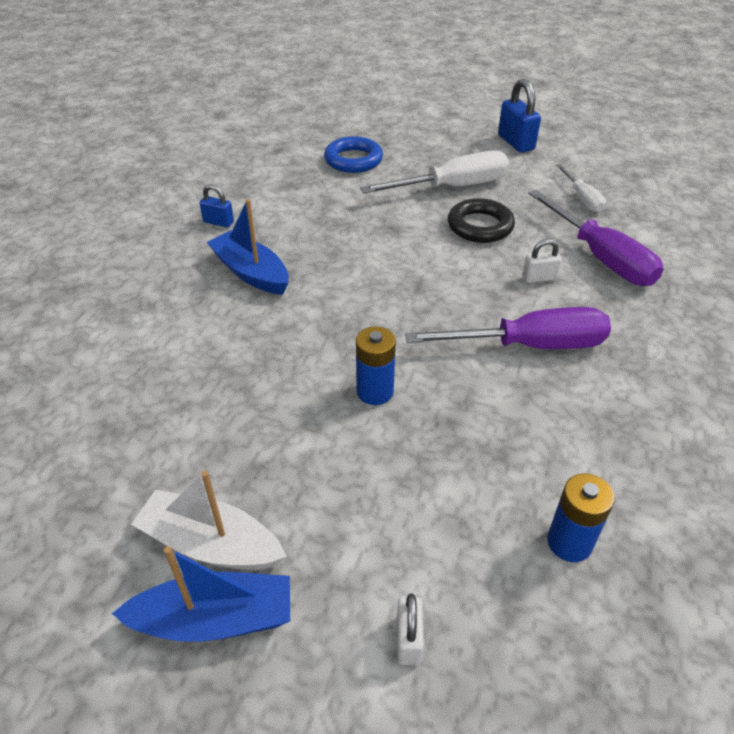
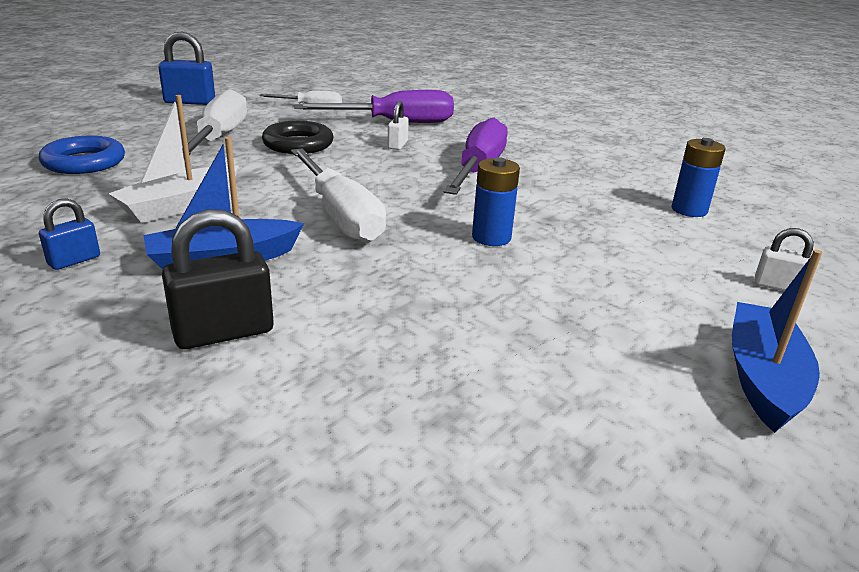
camera: 70 degrees left, 15 degrees down
white boat [131,470,287,570] -> white boat moved to [108,95,239,223]
none -> black padlock [162,209,274,349]
none -> white screwdriver [291,148,386,243]

